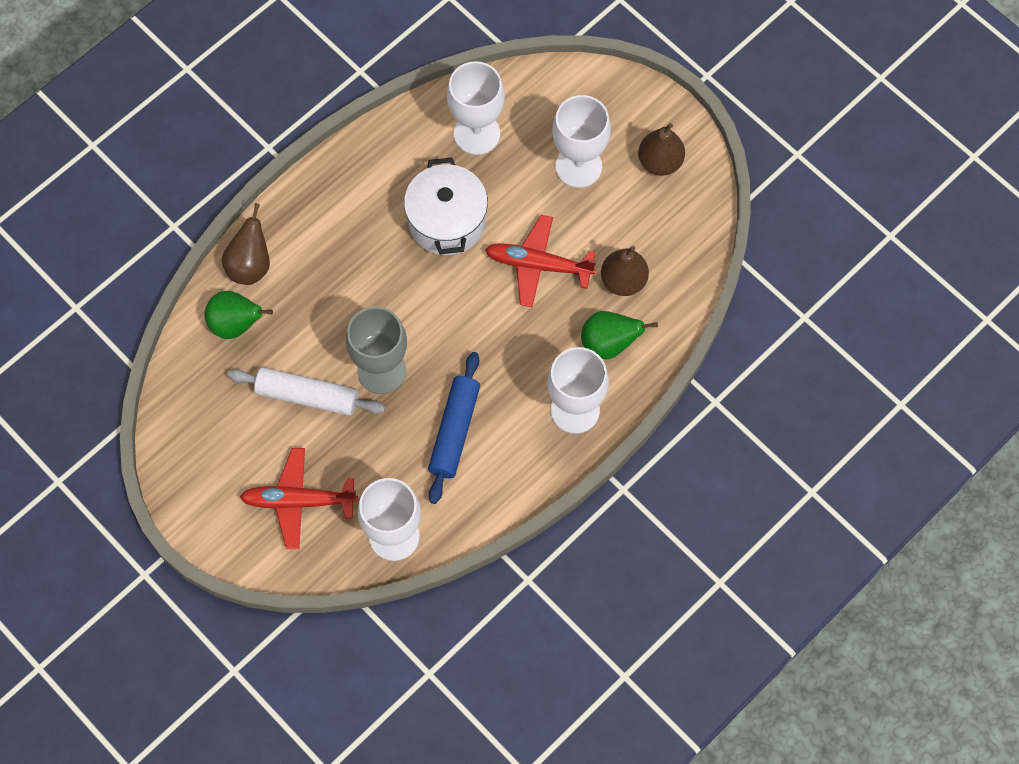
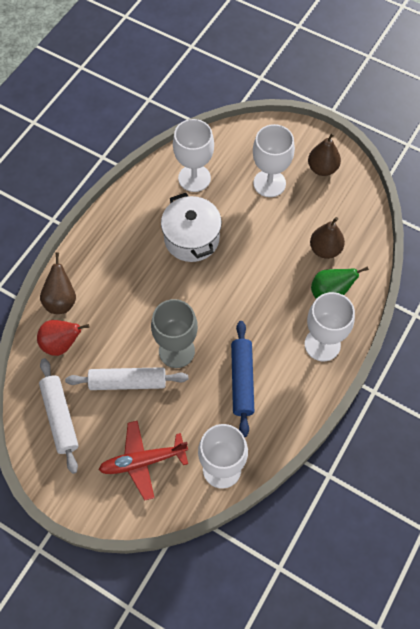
camera: 15 degrees left, 5 degrees down
green pear [205,291,273,339] -> red pear [37,320,89,356]
red plane [485,215,596,307] -> none
none -> white rolling pin [39,358,79,474]

